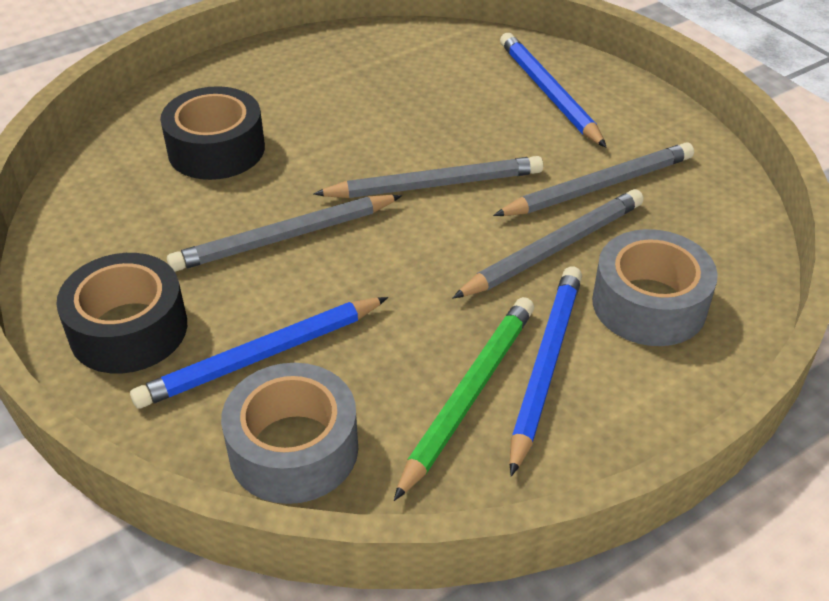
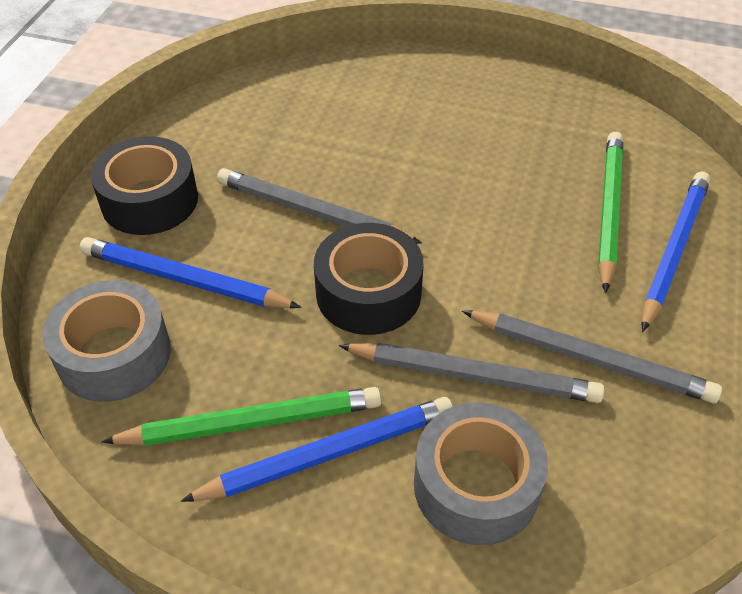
camera: 50 degrees right, 5 degrees up
black tape [160,86,265,180] -> black tape moved to [314,223,423,335]
grey pencil [313,156,543,198] -> none
none -> green pencil [598,132,623,293]

